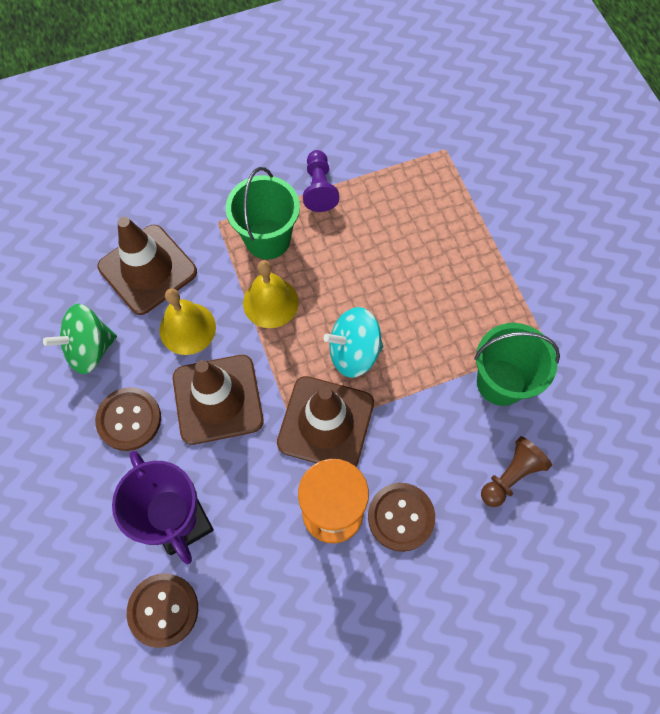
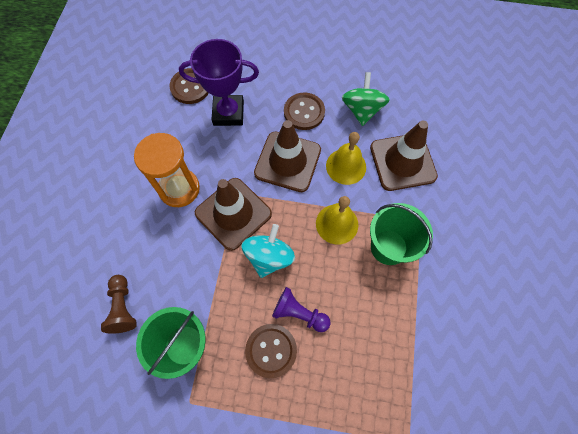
camera: 120 degrees right, 0 degrees up
purple pawn [303,150,339,212] -> purple pawn moved to [272,287,331,332]
brown button [368,483,435,552] -> brown button moved to [245,324,297,378]

